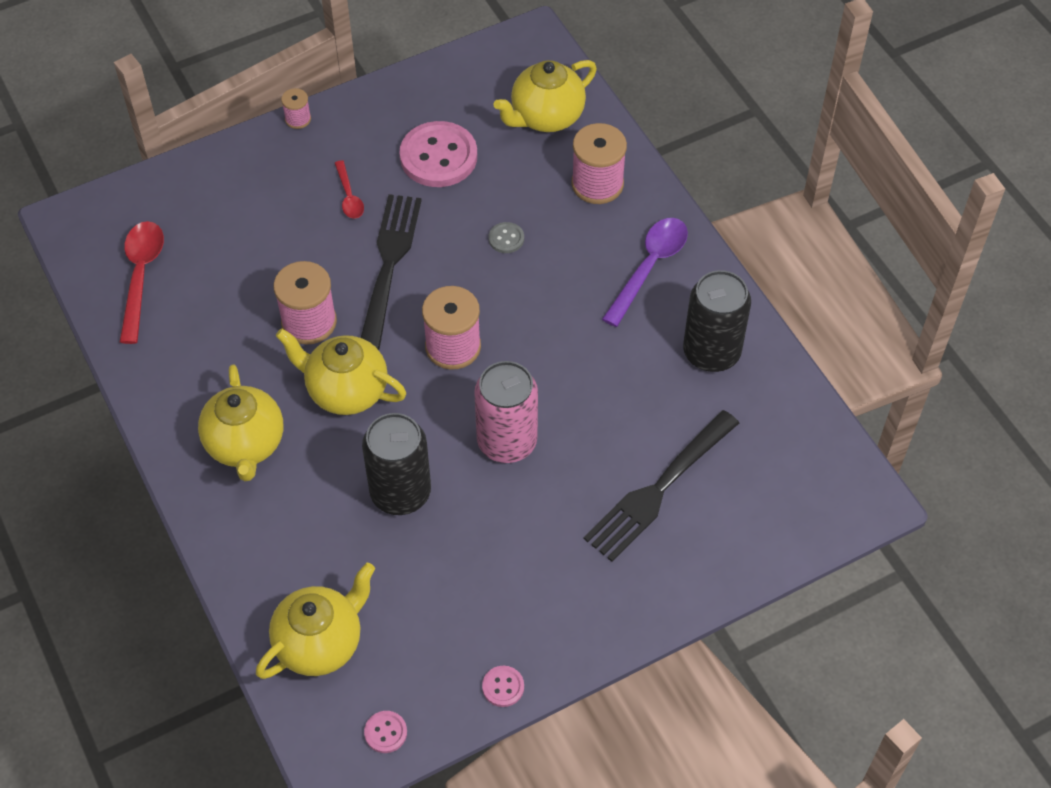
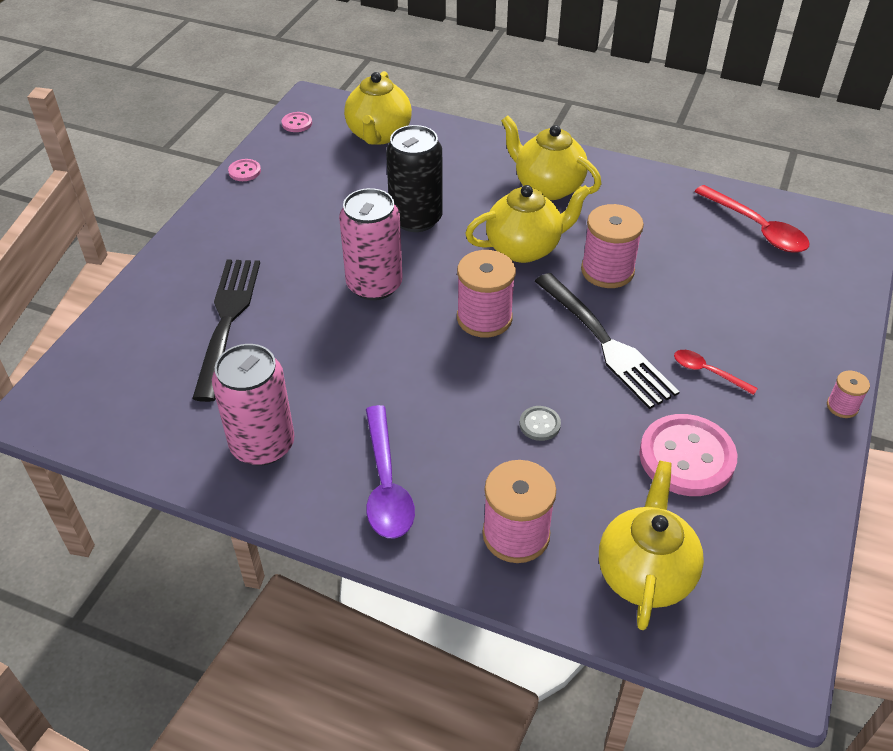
camera: 140 degrees right, 10 degrees down
black can [683,270,751,372] -> pink can [212,344,295,466]

